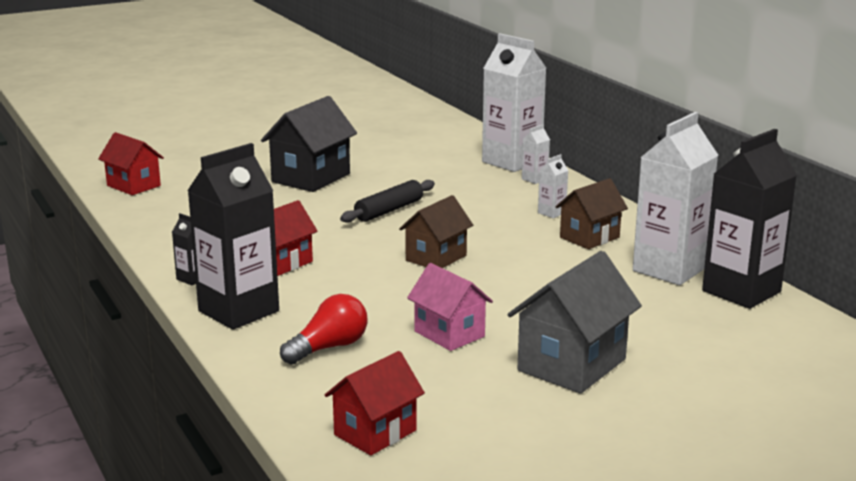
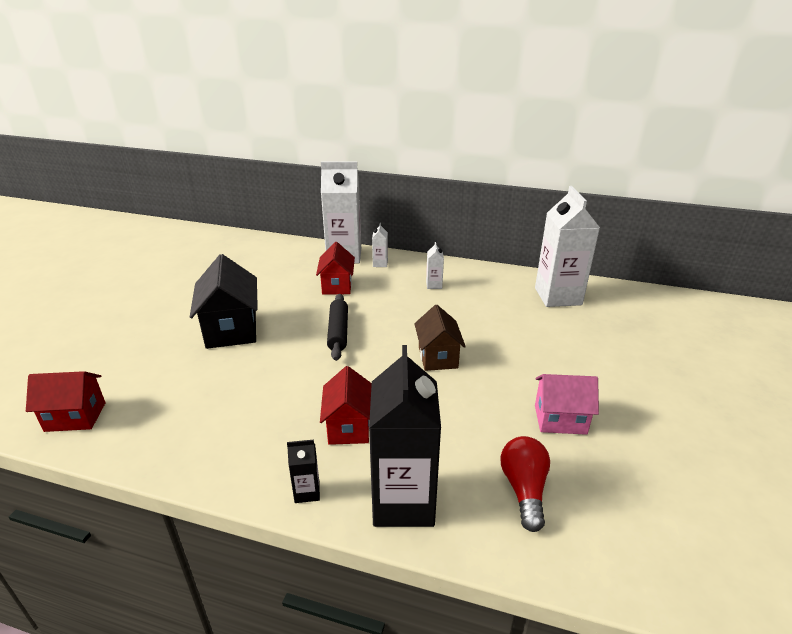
camera: 45 degrees left, 10 degrees up
red house [325,351,425,455] -> red house moved to [316,242,355,295]
grey house [507,251,642,394] -> none
brown house [555,178,628,249] -> none
black carton [702,129,797,309] -> none

